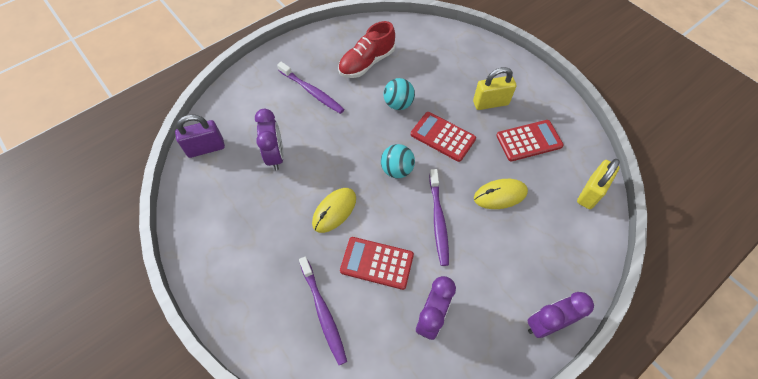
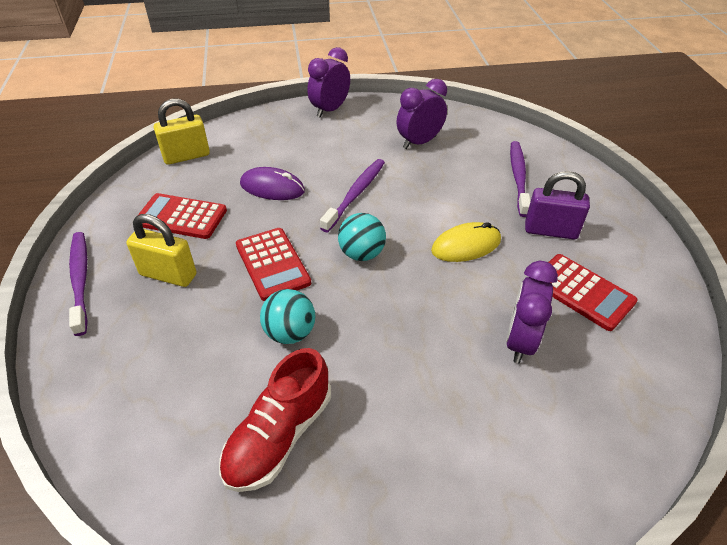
camera: 150 degrees left, 15 degrees down
purple padlock [175,114,225,158] -> purple padlock moved to [525,171,590,239]
purple toothbrush [277,62,344,114] -> purple toothbrush moved to [69,232,88,336]
red shoe [338,21,395,78] -> red shoe turned 135 degrees clockwise [219,348,331,492]
red calculator [340,237,414,290] -> red calculator moved to [548,254,638,331]
yellow mouse [474,179,528,209] -> purple mouse [240,167,305,200]
purple clock [528,292,594,338] -> purple clock turned 120 degrees clockwise [307,47,350,118]

